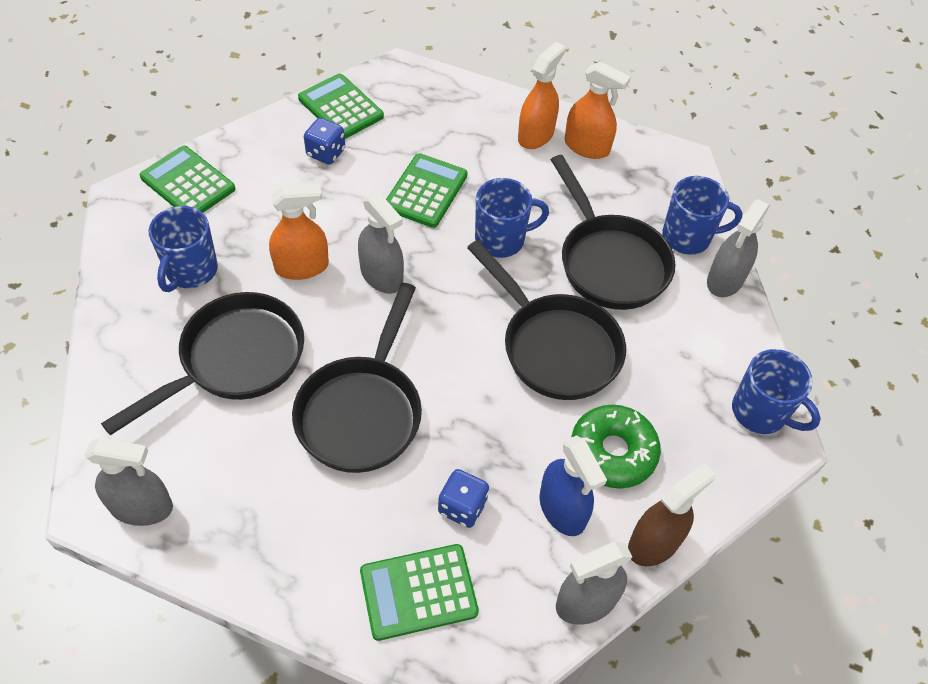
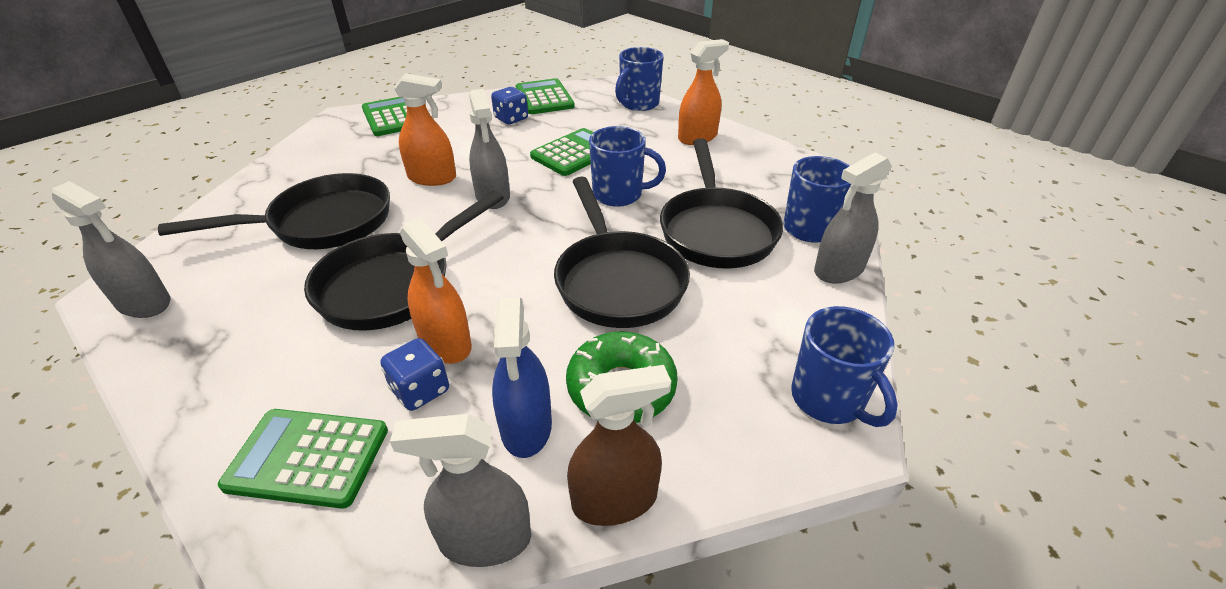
camera: 25 degrees right, 15 degrees down
blue mug [148,206,218,292] -> blue mug moved to [615,47,664,111]
orange spray bottle [565,61,631,159] -> orange spray bottle moved to [400,217,472,364]

